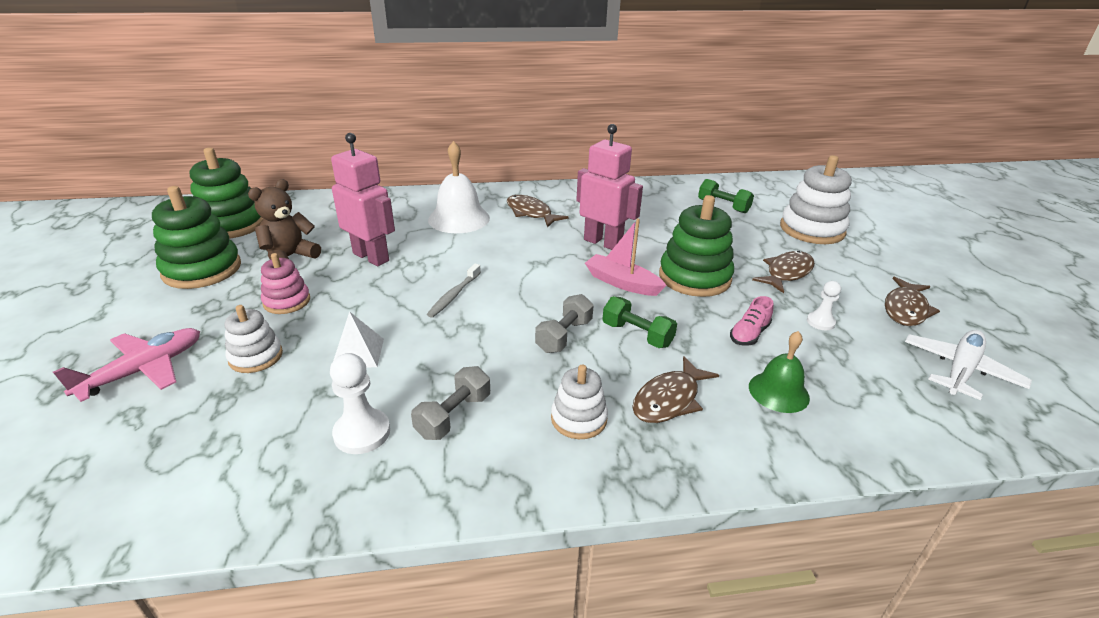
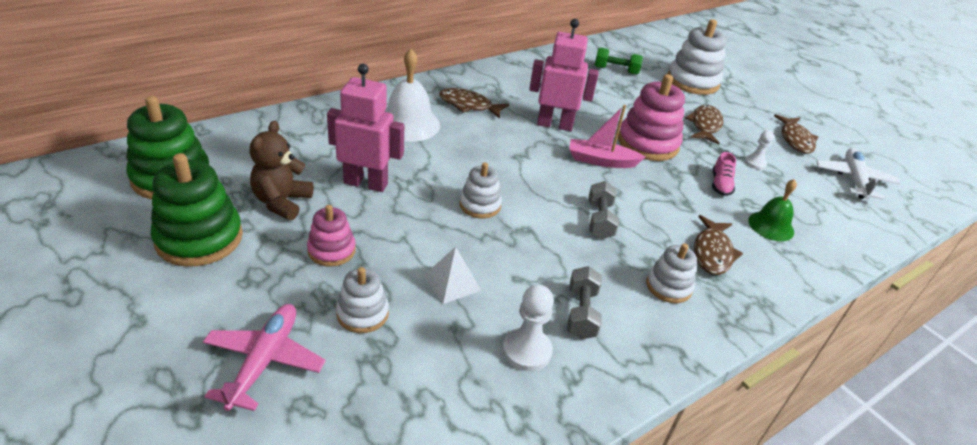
camera: 30 degrees left, 5 degrees up
grey toothbrush [427,263,481,318] -> white stacking toy [459,162,502,218]
green dumbbell [602,296,677,348] -> none
green stacking toy [659,195,734,297] -> pink stacking toy [618,74,685,161]

